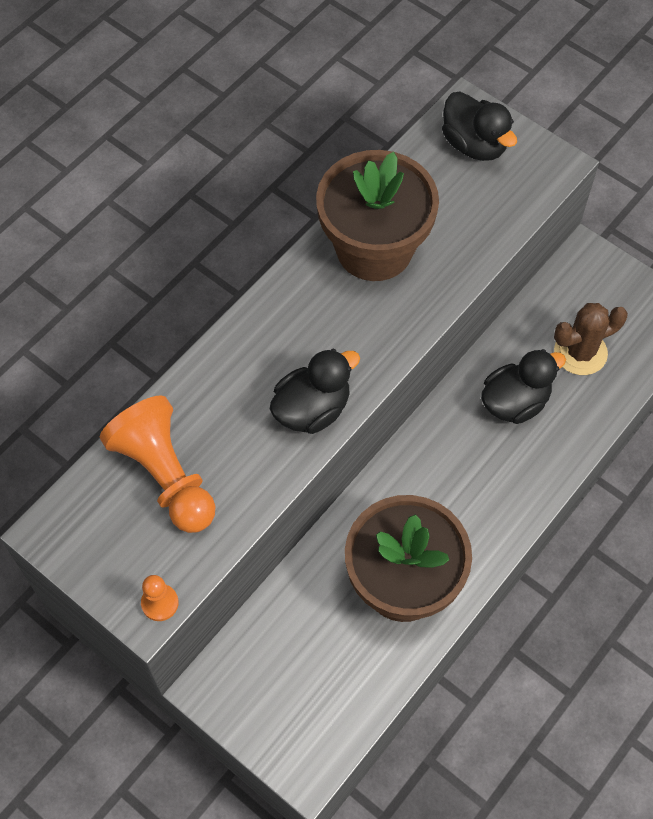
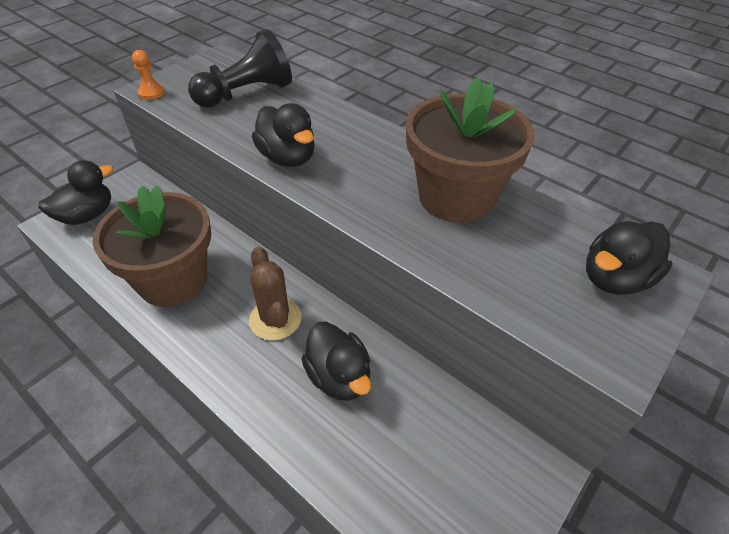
camera: 90 degrees right, 15 degrees down
orange pawn [100,395,215,533] -> black pawn [188,29,292,108]
brown cactus [554,303,628,375] -> brown cactus moved to [249,247,302,340]
none -> black duck [38,160,113,225]

